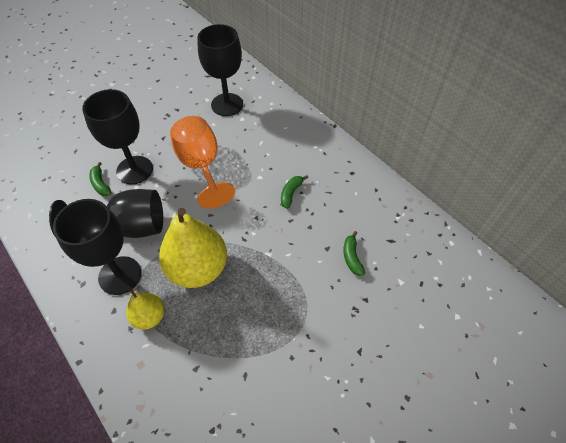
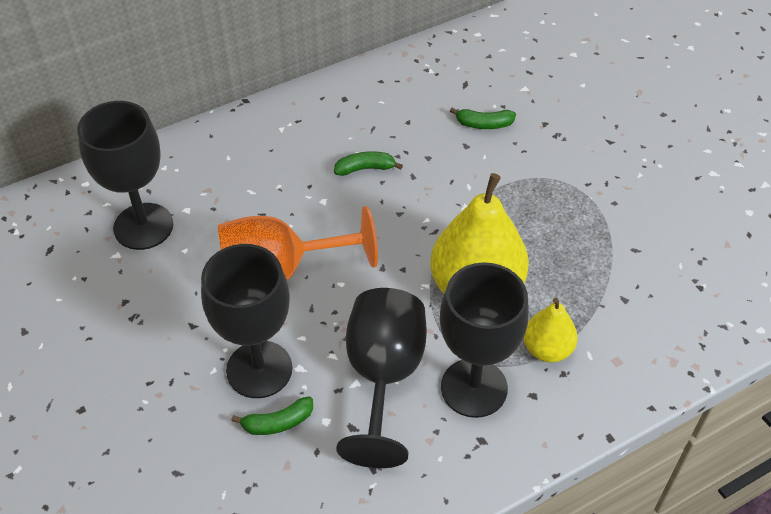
camera: 80 degrees left, 5 degrees down
green banana [281,175,308,209] -> green banana turned 135 degrees clockwise [334,151,403,176]

